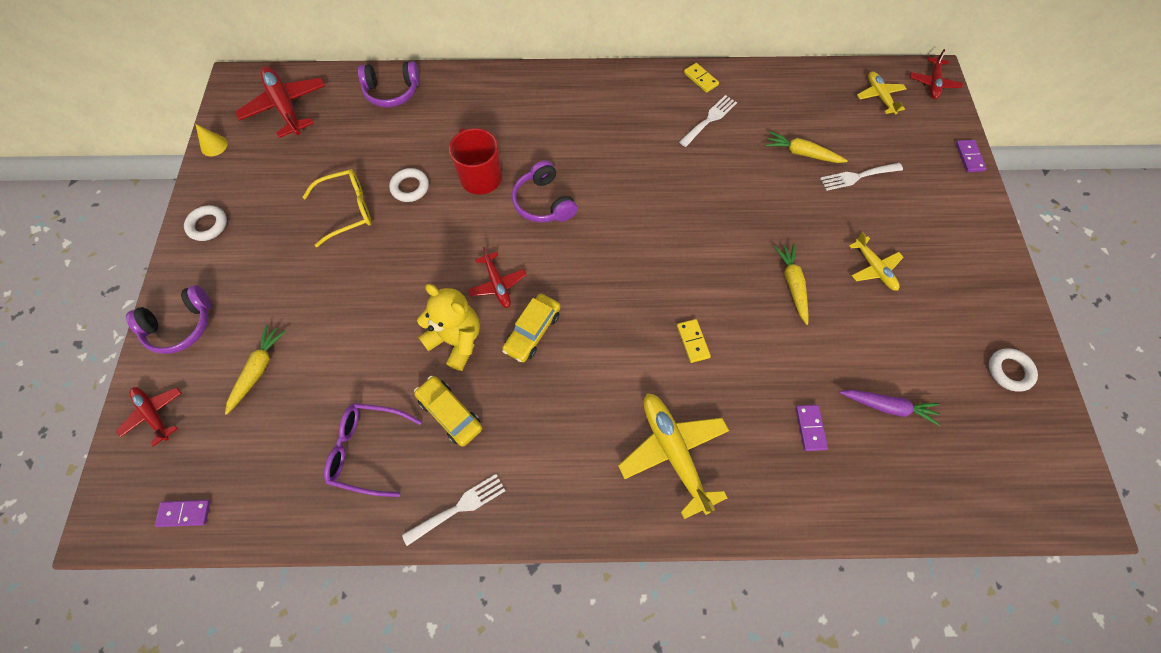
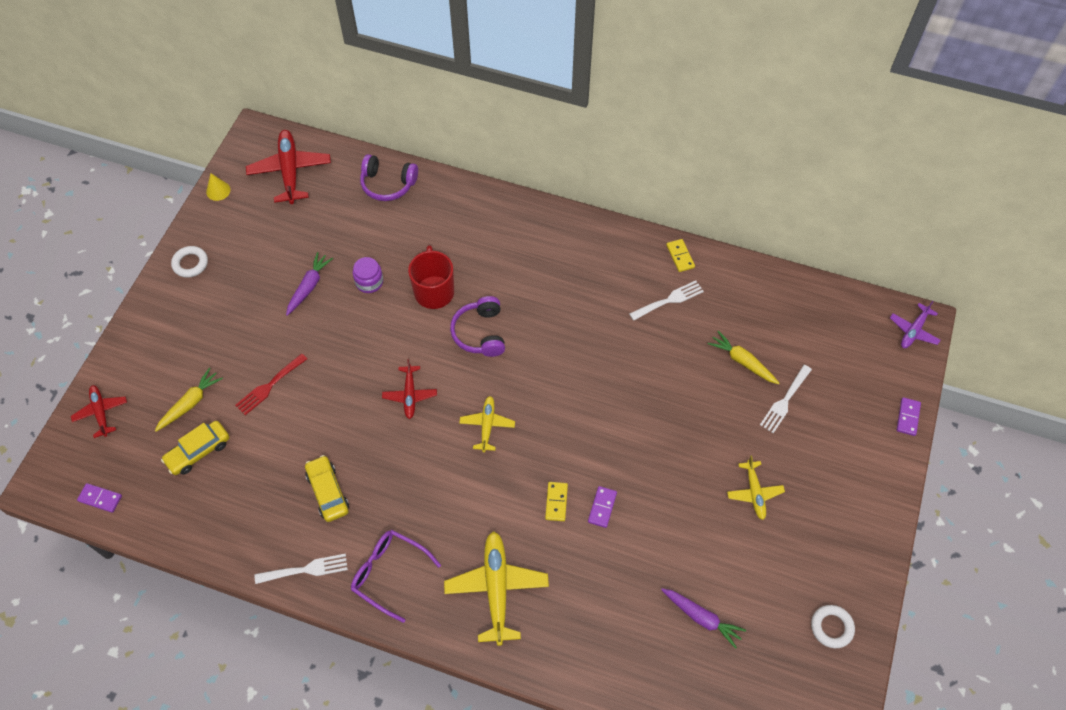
camera: 20 degrees right, 5 degrees down
purple headphones [126,285,211,354] -> none
yellow glasses [302,169,372,247] -> purple carrot [286,252,333,316]
purple glasses [324,403,422,497] -> purple glasses moved to [351,530,441,623]
white ring [389,168,429,202] -> purple jar [353,257,383,293]
yellow teddy bear [417,284,480,371] -> none
yellow car [502,294,561,362] -> yellow car moved to [161,421,229,475]
yellow carrot [774,244,808,325] -> none
purple domino [796,405,828,451] -> purple domino moved to [588,486,617,528]
white fork [820,163,903,191] -> white fork turned 60 degrees counterclockwise [760,365,812,433]
yellow plane [857,71,906,114] -> yellow plane moved to [459,396,515,452]
red plane [910,49,963,99] -> purple plane [890,301,941,348]
none -> red fork [235,353,307,415]

